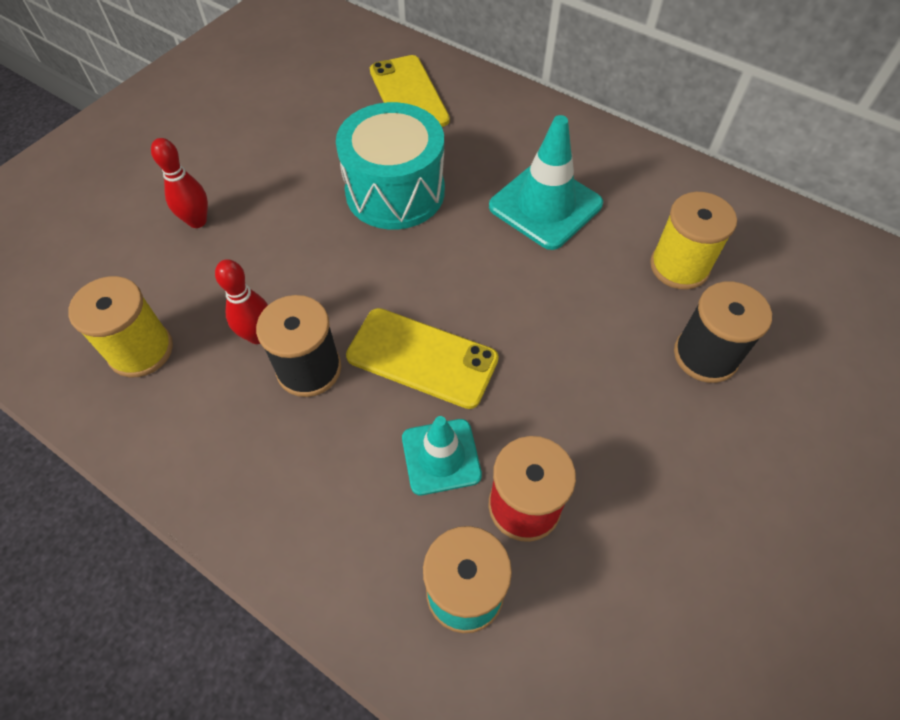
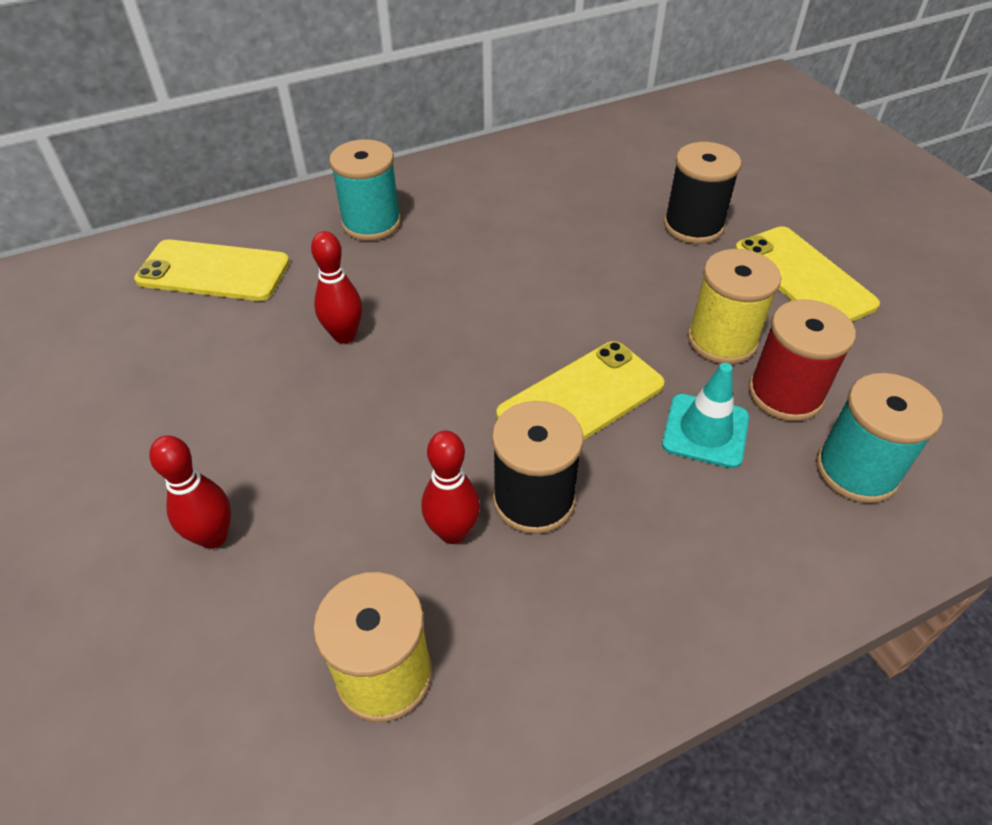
camera: 60 degrees left, 10 degrees down
turquoise drum [336,102,445,230] -> red bowling pin [311,231,362,344]
turquoise traffic cone [489,115,603,250] -> none
yellow spool [650,192,737,290] -> yellow spool moved to [687,249,781,364]
none -> turquoise spool [329,139,401,241]
none -> yellow phone [735,226,880,321]

